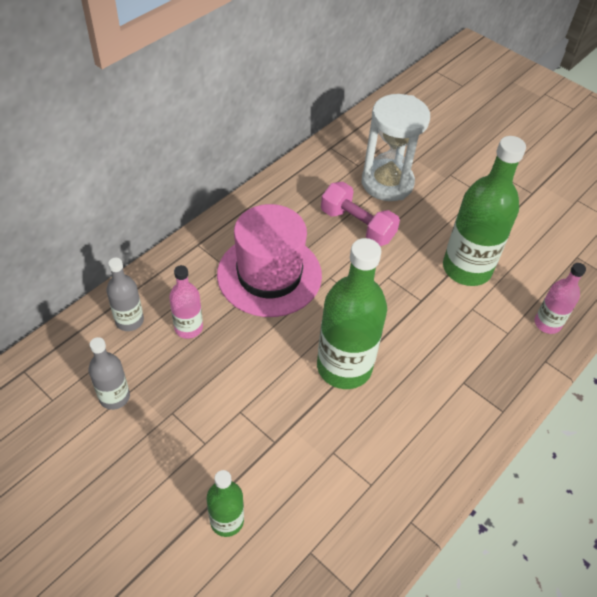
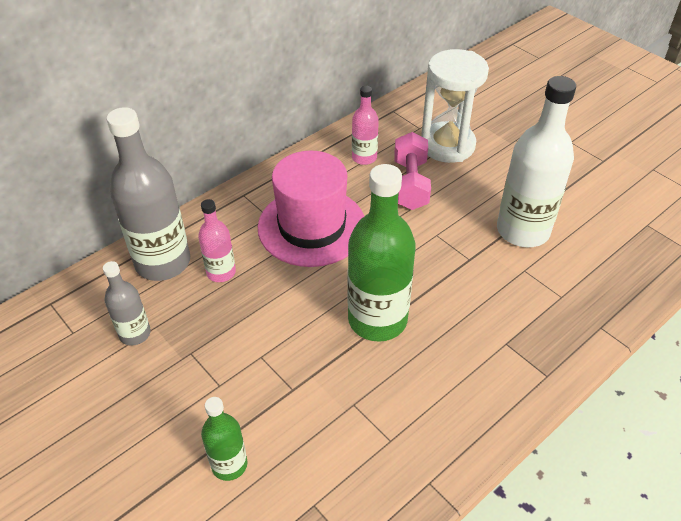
camera: 10 degrees right, 5 degrees down
grey bottle [106,258,144,331] -> grey bottle [107,107,190,281], size x1.92
pink dumbbell [321,182,400,246] -> pink dumbbell turned 45 degrees clockwise [394,132,431,210]
green bottle [443,136,526,286] -> white bottle [497,76,576,247]
pink bottle [534,263,586,334] -> pink bottle moved to [352,86,379,165]

